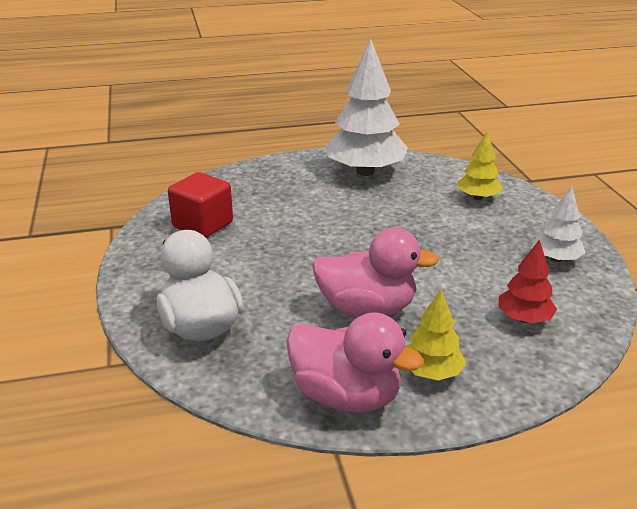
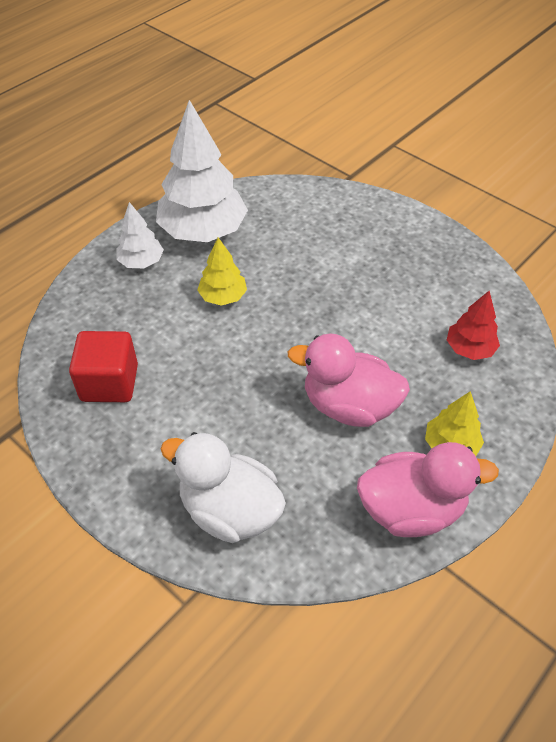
camera: 35 degrees left, 20 degrees up
pink duck [312,228,440,317] -> pink duck turned 135 degrees counterclockwise [288,334,410,427]
yellow tree [458,131,502,200] -> yellow tree moved to [197,238,247,306]
white tree [533,186,586,262] -> white tree moved to [117,202,164,268]

